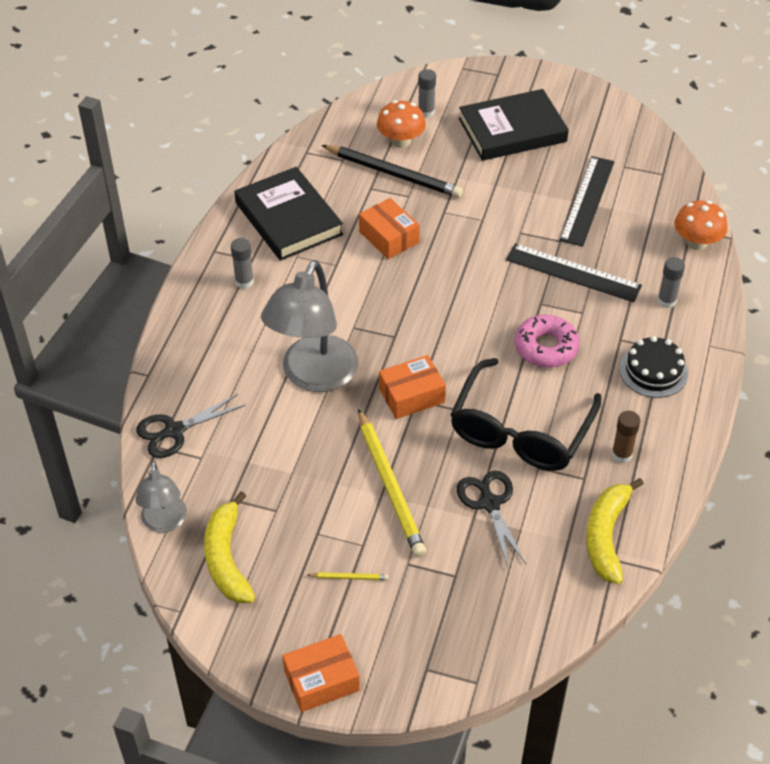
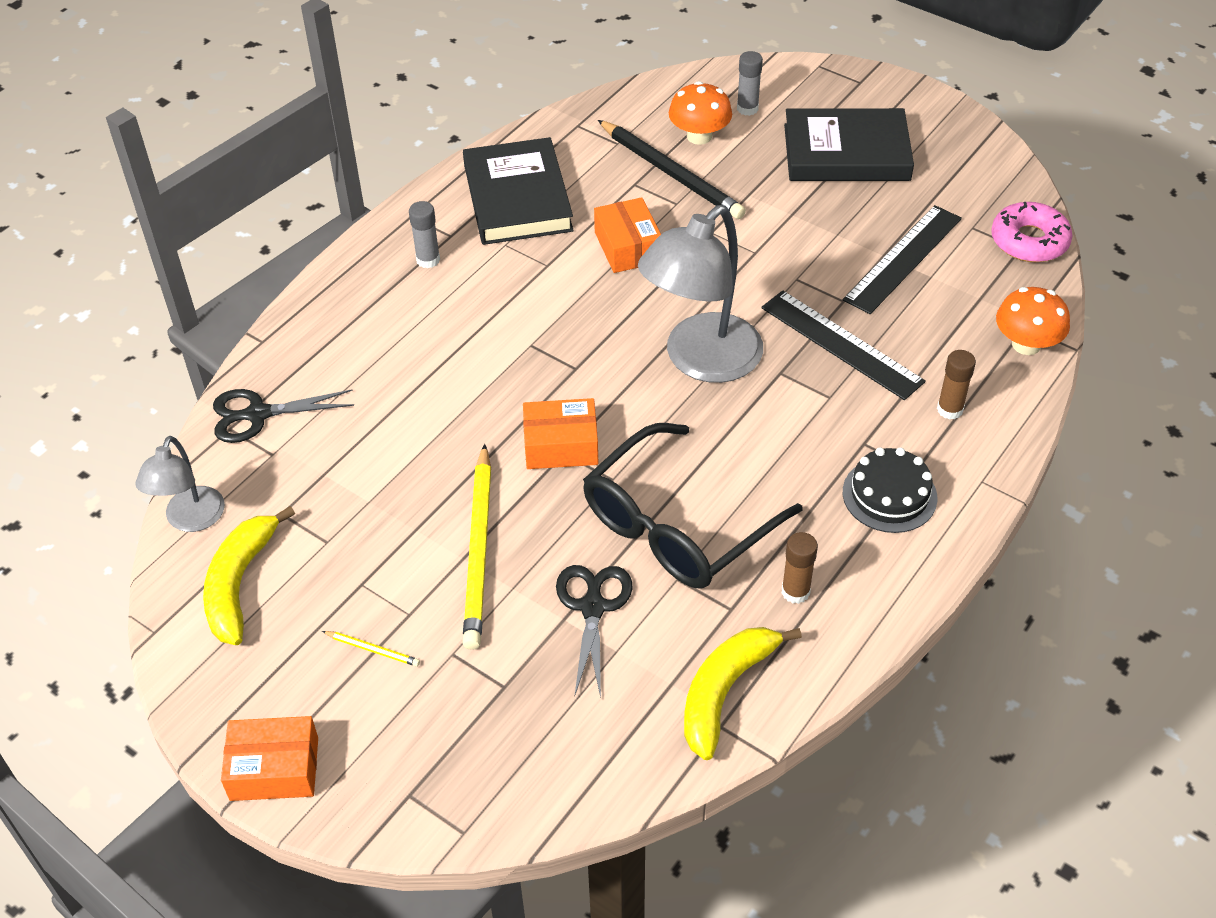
camera: 20 degrees right, 0 degrees up
grey lamp [261,261,358,392] -> grey lamp moved to [638,205,763,383]
pink donut [514,315,580,368] -> pink donut moved to [991,202,1073,262]
grey glue stick [657,257,685,308] -> brown glue stick [937,350,976,420]

